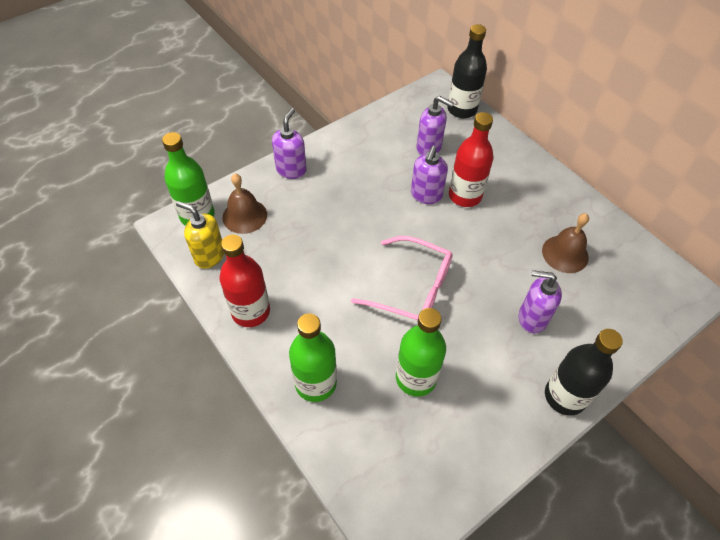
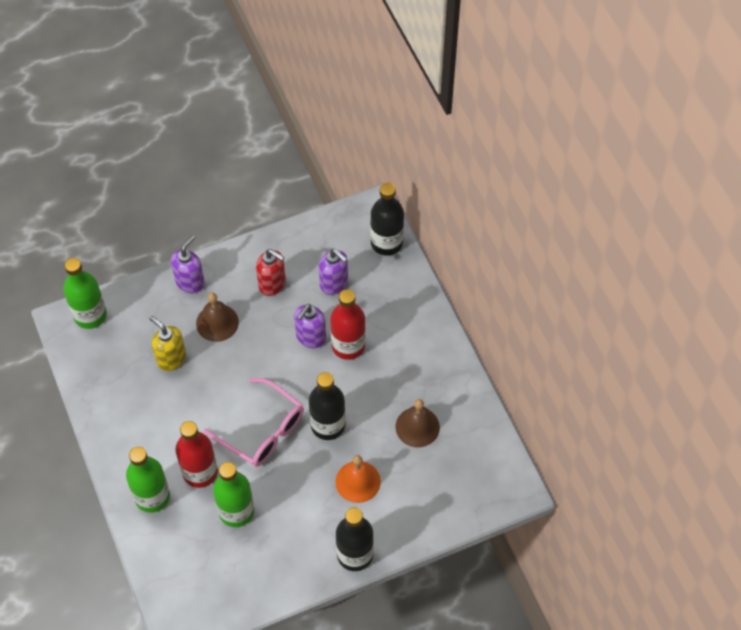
camera: 15 degrees right, 5 degrees up
yellow soap dispenser [176,201,224,269] -> yellow soap dispenser moved to [149,316,186,371]
red bottle [219,234,270,327] -> red bottle moved to [175,421,218,488]
brown bell [223,174,267,234] -> brown bell moved to [196,293,239,342]
purple soap dispenser [519,270,562,333] -> orange bell [336,455,381,503]
none -> red soap dispenser [256,249,286,296]
none -> black bottle [309,372,346,440]

